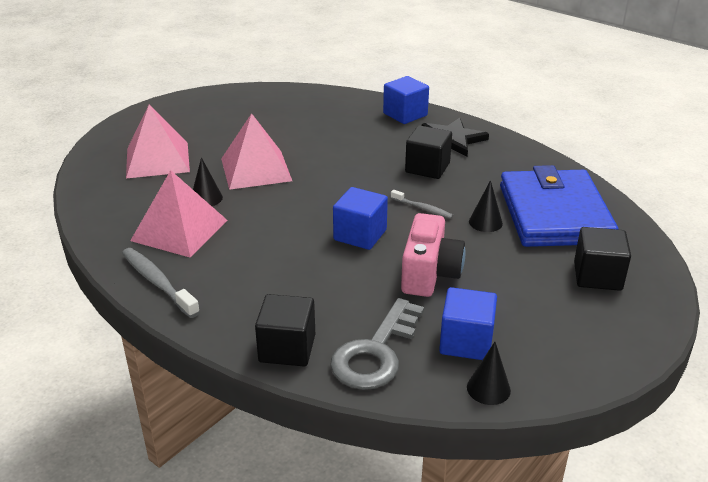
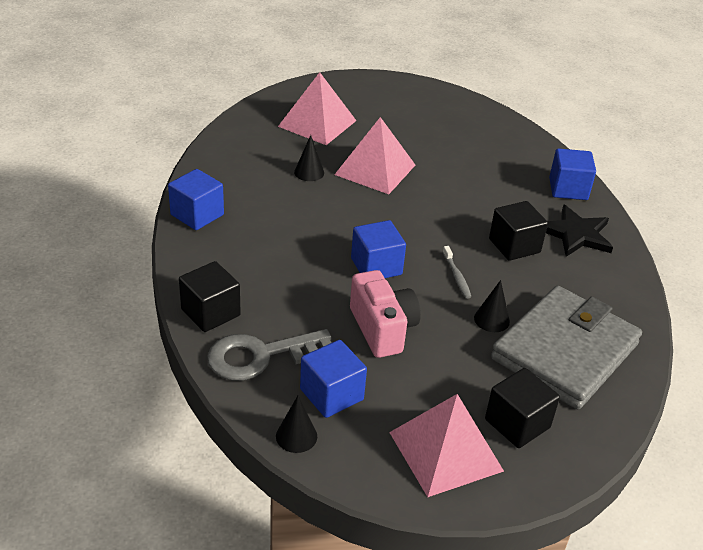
camera: 40 degrees right, 5 degrees up
grey toothbrush [122,248,200,318] -> blue cube [168,169,224,230]
pink pyramid [130,170,227,258] -> pink pyramid moved to [389,394,504,497]
pink camera [401,213,465,297] -> pink camera turned 75 degrees counterclockwise [350,270,421,358]
blue wallet [500,165,619,247] -> grey wallet [491,286,642,410]

